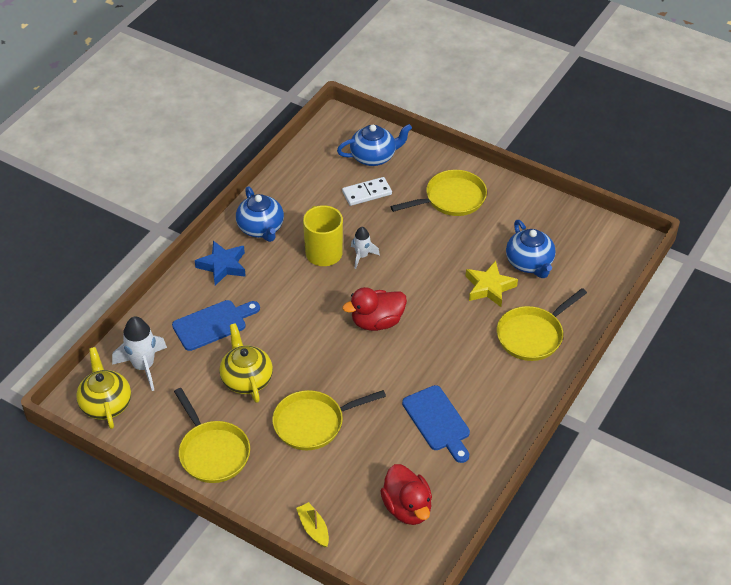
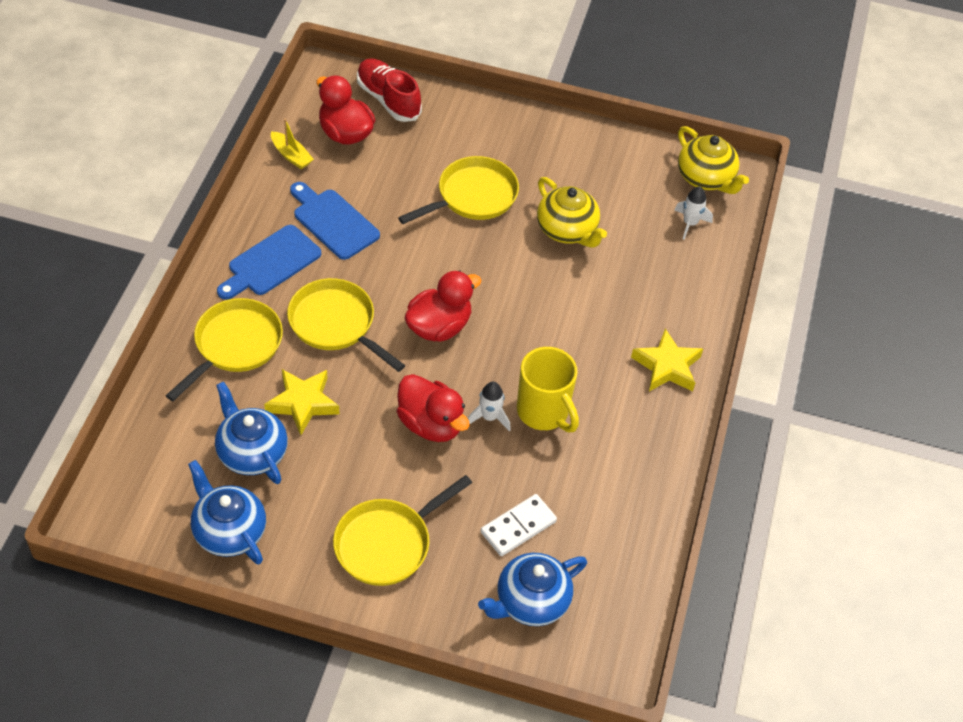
camera: 160 degrees right, 5 degrees up
white rocket [112,317,167,391] -> white rocket [674,186,713,240], size x0.59
blue cutting board [172,300,260,351] -> blue cutting board moved to [217,225,321,300]
yellow pan [174,388,250,483] -> yellow pan moved to [287,278,405,372]
blue star [195,241,246,286] -> yellow star [631,329,703,391]
blue teapot [236,186,284,242] -> blue teapot moved to [188,460,266,564]
yellow boat [296,502,329,547] -> yellow boat moved to [271,119,314,169]
none -> red shoe [357,58,422,122]
none -> red duck [397,374,470,442]

